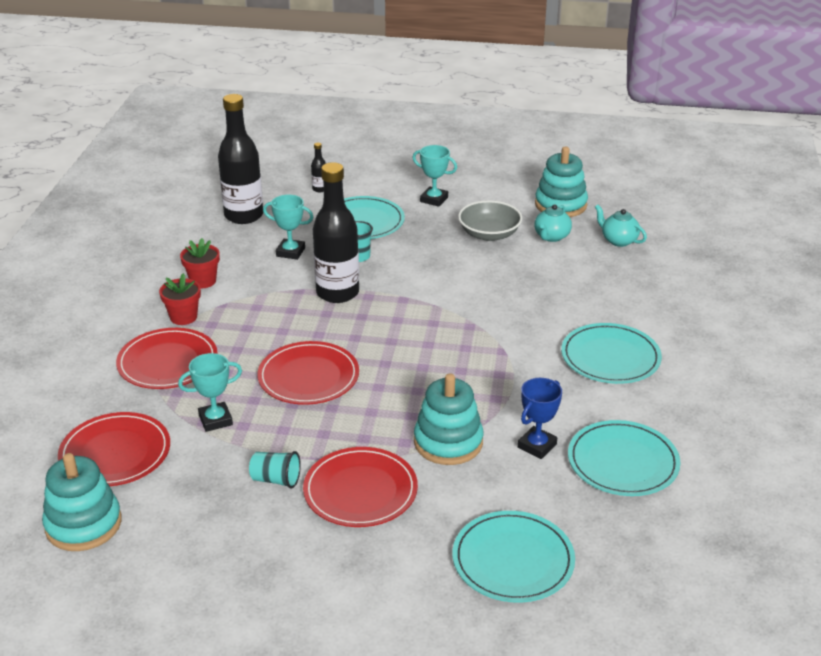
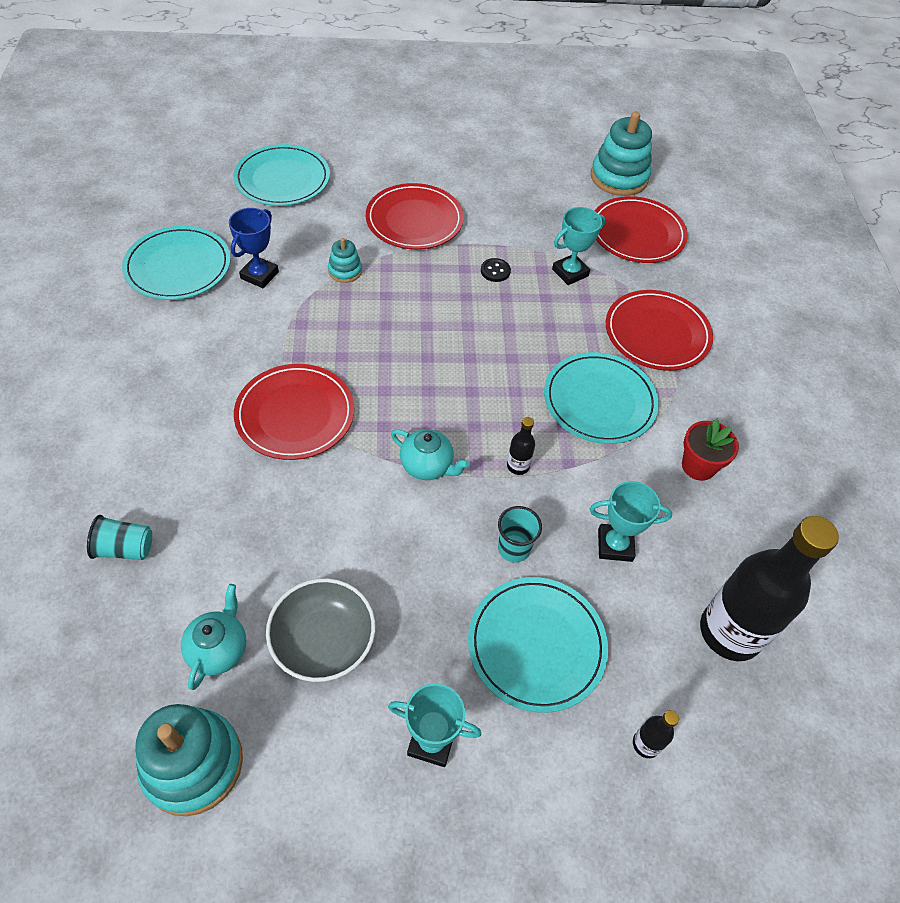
camera: 165 degrees right, 20 degrees up
red flower pot [159,273,201,325] -> none
turquoise cup [249,451,301,488] -> turquoise cup moved to [87,515,152,560]
red plate [257,341,359,405] -> red plate moved to [234,364,354,460]
black bottle [313,162,359,303] -> black bottle [507,417,535,475], size x0.41
turquoise stacking toy [414,373,484,465] -> turquoise stacking toy [328,238,362,283], size x0.51
turquoise plate [561,323,662,384] -> turquoise plate moved to [544,352,659,444]
turquoise teapot [595,205,647,247] -> turquoise teapot moved to [391,429,470,480]
none -> black button [481,258,511,282]

